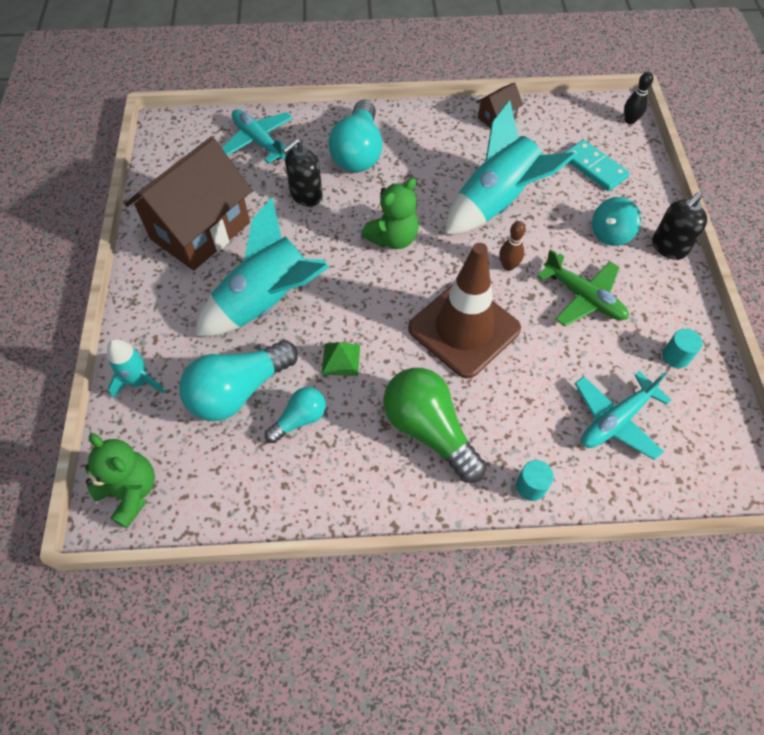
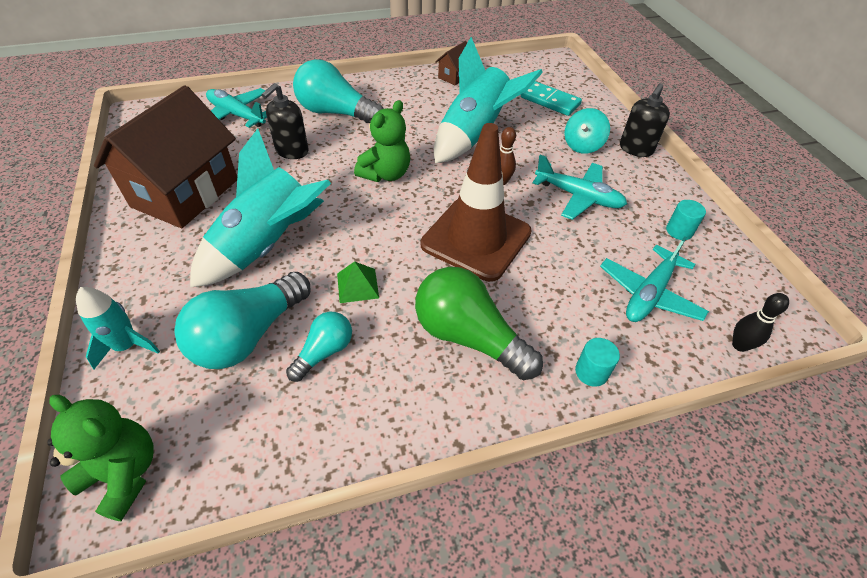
camera: 15 degrees left, 10 degrees down
turquoise light bulb [328,100,383,172] -> turquoise light bulb turned 120 degrees clockwise [293,59,384,124]
green plane [537,249,629,326] -> turquoise plane [532,155,627,220]
black bowling pin [624,72,653,124] -> black bowling pin moved to [732,293,789,352]

